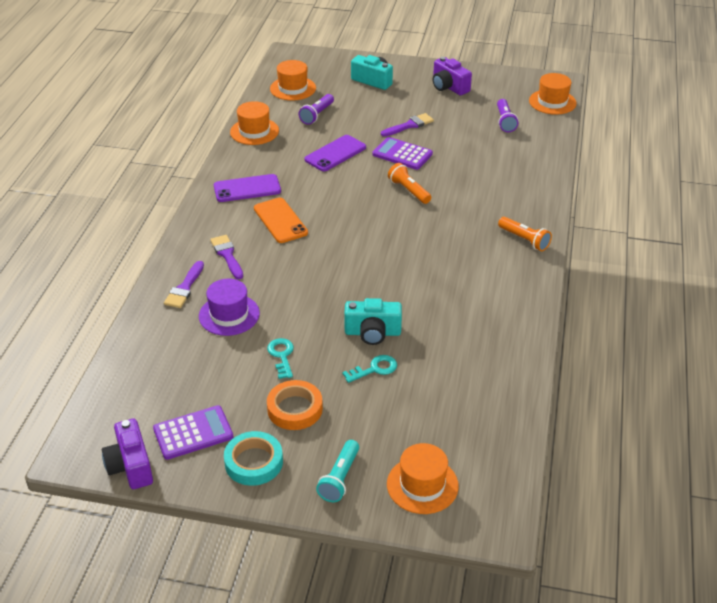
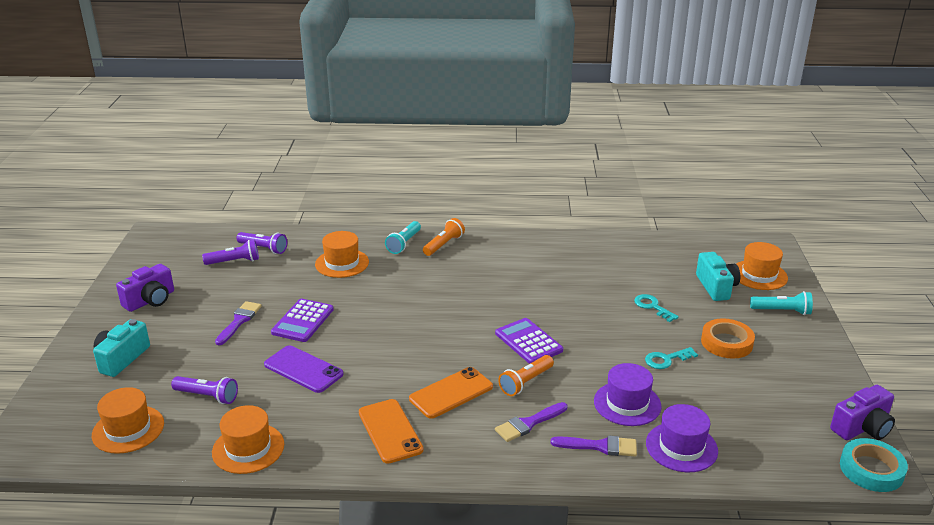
camera: 100 degrees left, 10 degrees down
purple calculator [153,405,233,460] -> purple calculator moved to [495,318,563,364]
purple phone [214,174,281,202] -> orange phone [359,399,424,464]
turquoise tape [224,431,283,486] -> turquoise tape moved to [840,438,908,492]
turquoise camera [344,298,402,345] -> turquoise camera moved to [696,252,740,301]
purple brush [381,113,434,137] -> purple brush turned 60 degrees clockwise [215,301,262,345]
orange flashlight [388,163,431,204] -> orange flashlight moved to [498,355,554,396]
orange hat [529,73,577,115] -> orange hat moved to [315,231,369,278]
none -> purple flashlight [236,232,287,254]
none -> turquoise flashlight [385,221,421,254]
none -> purple hat [646,404,718,472]

